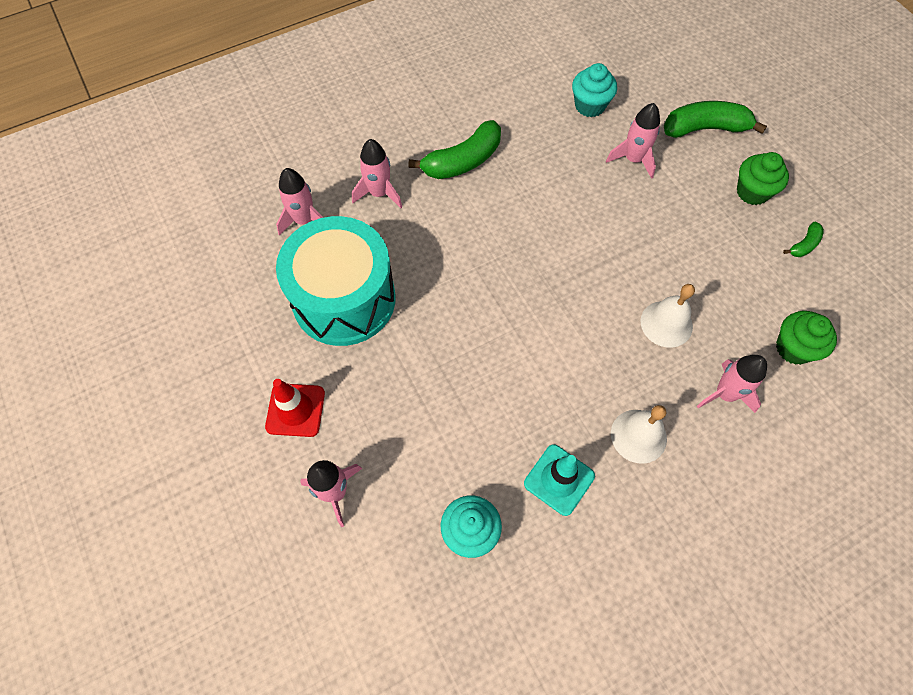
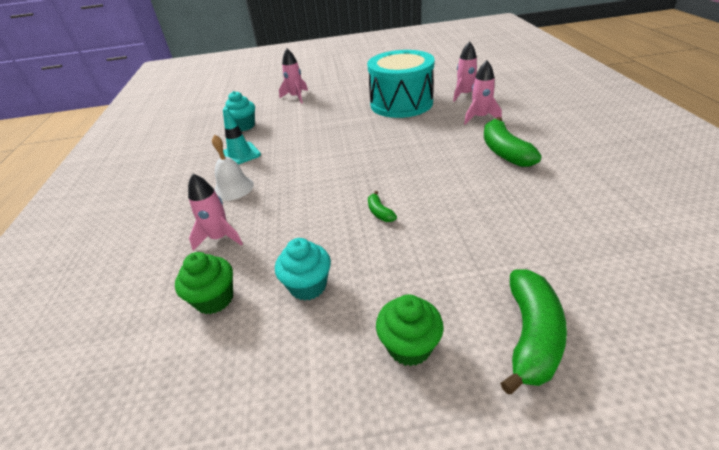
camera: 115 degrees right, 25 degrees down
red traffic cone [265,379,325,437] -> none
turquoise cupcake [572,63,617,117] -> turquoise cupcake moved to [275,238,331,301]
pink rocket [606,103,660,179] -> none
white bell [640,284,695,348] -> none
green banana [783,222,824,257] -> green banana moved to [368,191,397,222]

